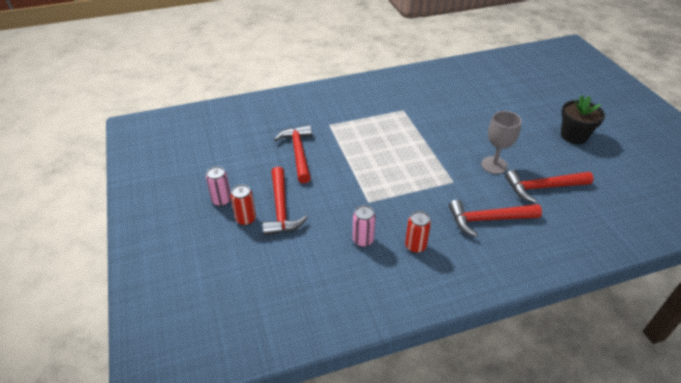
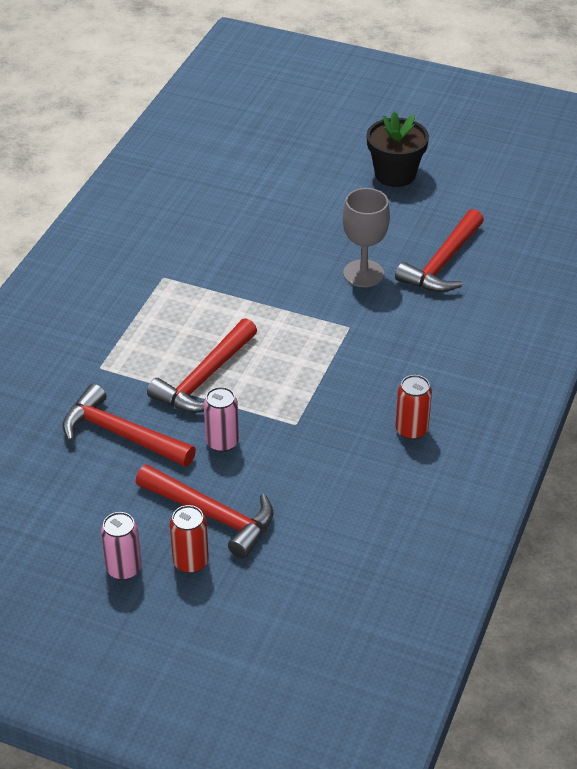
camera: 50 degrees left, 0 degrees up
pink can [353,205,376,247] -> pink can moved to [204,387,239,452]
red hammer [449,200,542,237] -> red hammer moved to [147,318,257,413]

